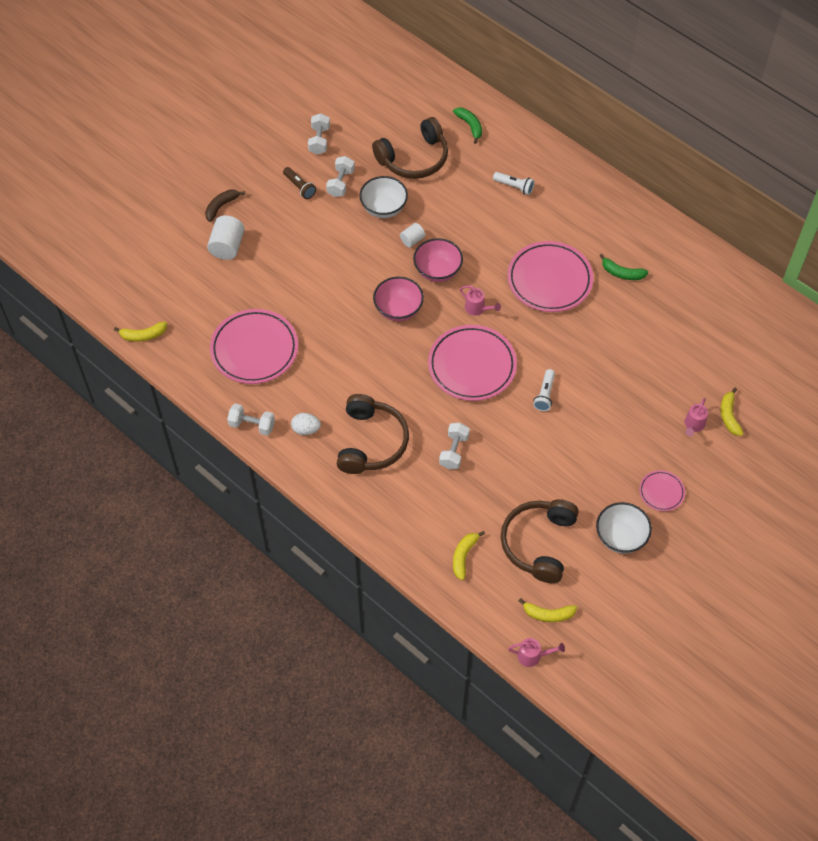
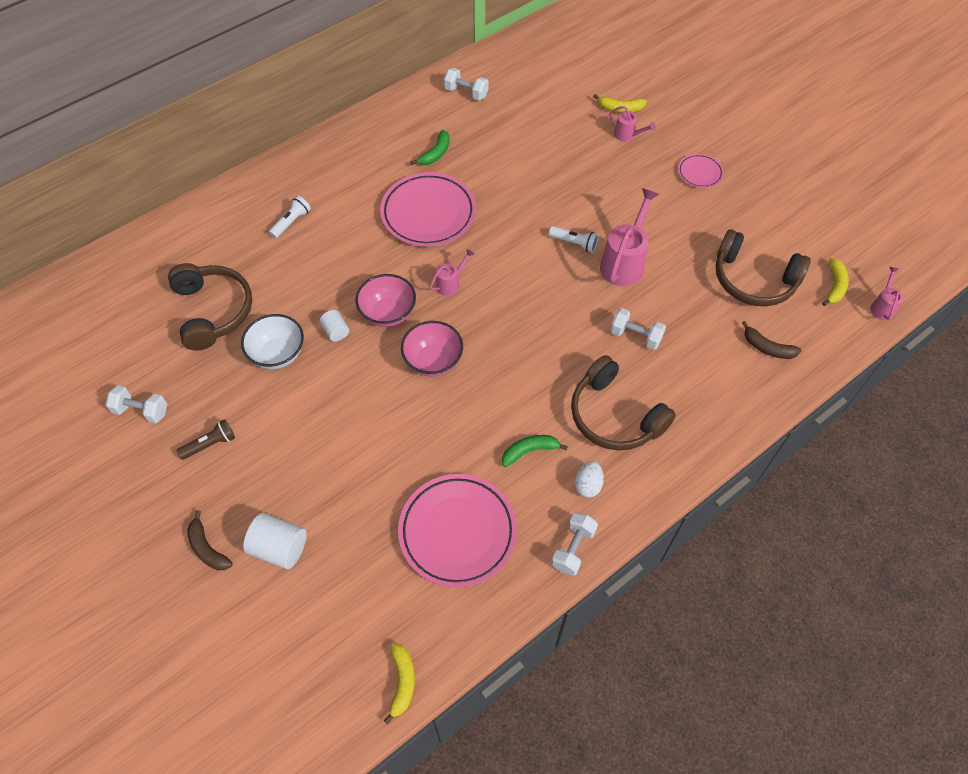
camera: 80 degrees left, 0 degrees up
white dumbbell [326,156,355,197] -> white dumbbell moved to [444,68,489,100]
brown headphones [337,394,409,474] -> brown headphones turned 150 degrees counterclockwise [571,355,676,450]
pink plate [428,325,517,401] -> none
green banana [453,107,482,144] -> green banana moved to [502,435,568,467]
yellow banana [453,531,485,580] -> brown banana [742,321,801,359]
white bowl [596,502,652,554] -> none
none -> pink watering can [600,188,659,286]

